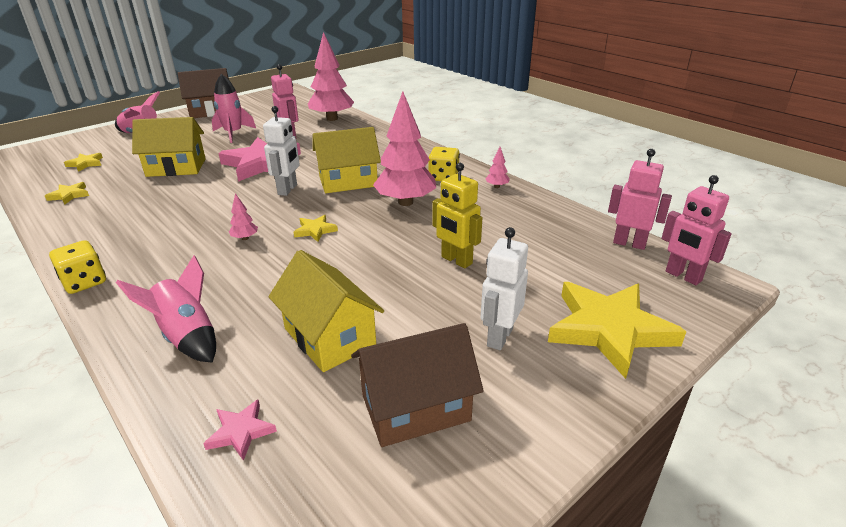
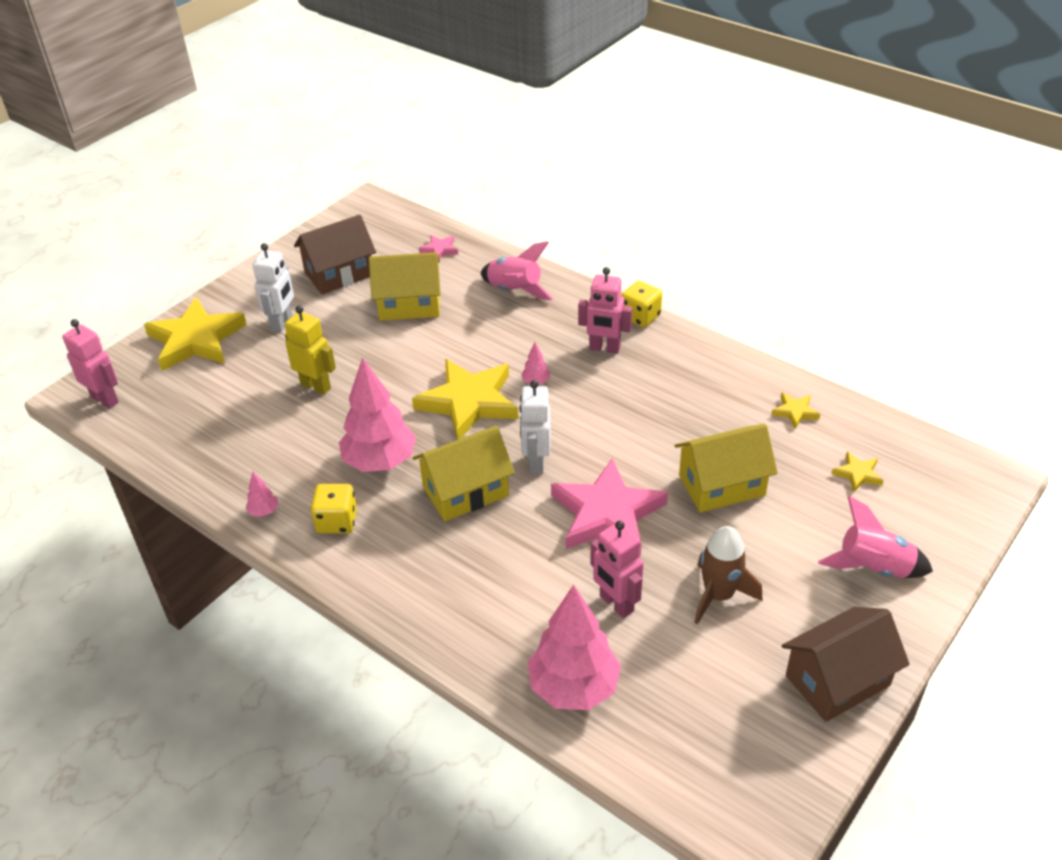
camera: 170 degrees right, 10 degrees up
pink rocket [212,74,256,143] -> brown rocket [694,526,762,625]
yellow house [269,250,384,372] -> yellow house turned 45 degrees counterclockwise [369,252,441,321]
yellow star [294,215,338,242] -> yellow star [412,359,519,440], size x2.30
pink robot [608,149,672,250] -> pink robot moved to [578,267,632,354]

